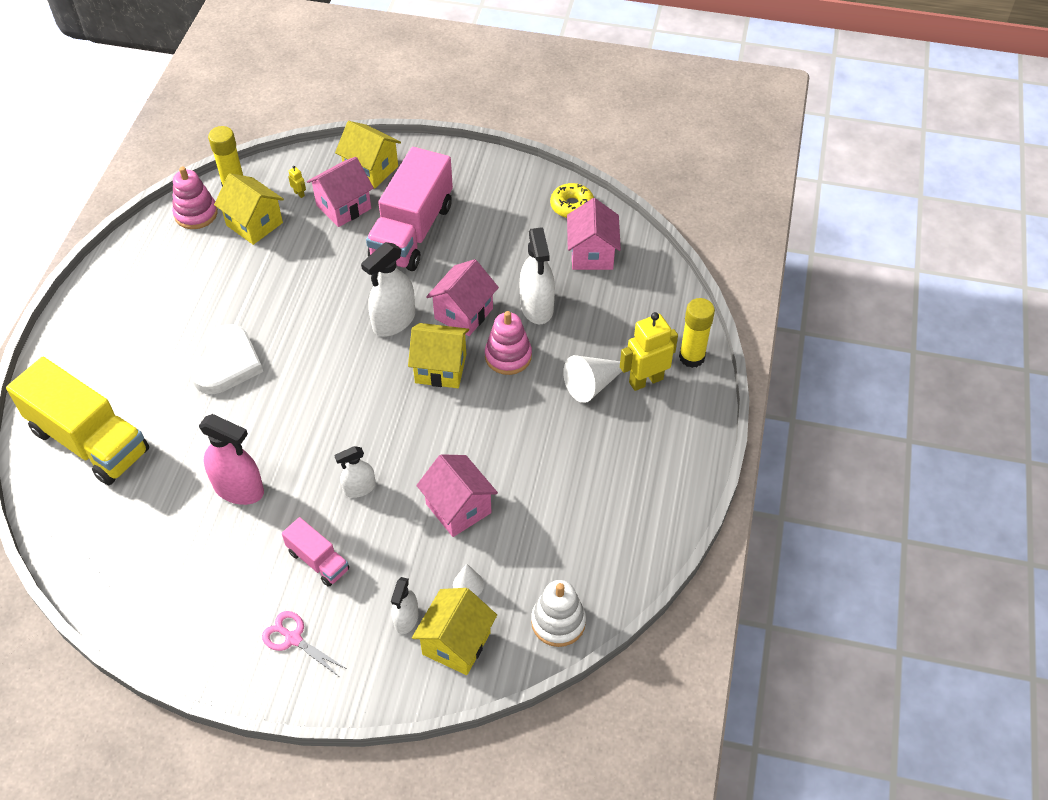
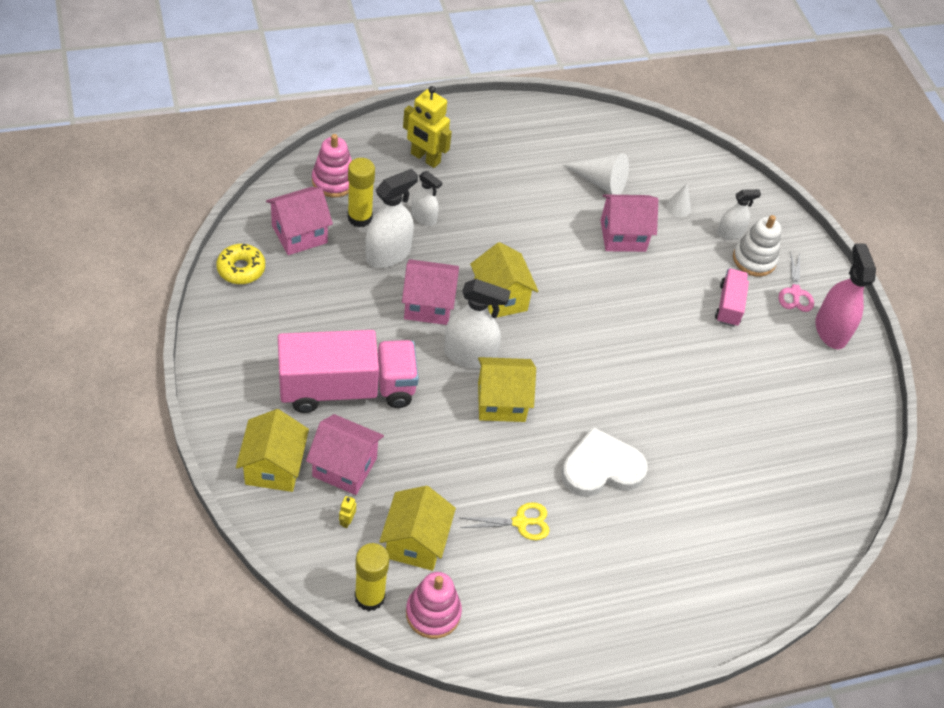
camera: 125 degrees left, 0 degrees up
yellow truck [6,357,149,485] -> none
pink spray bottle [199,414,264,505] -> pink spray bottle moved to [816,243,876,349]
white spray bottle [334,446,376,498] -> white spray bottle moved to [411,171,442,226]
yellow house [412,588,497,675] -> yellow house moved to [478,357,536,422]
pink house [416,454,498,537] -> pink house turned 60 degrees clockwise [600,194,658,252]
pink stacking toy [485,311,532,375] -> pink stacking toy moved to [312,134,352,198]
white stacking toy [531,580,586,647] -> white stacking toy moved to [733,215,781,277]
white cone [563,355,622,403] -> white cone moved to [564,153,629,195]
yellow glue stick [679,298,715,368] -> yellow glue stick moved to [347,158,375,227]
none -> yellow scissors [460,502,550,540]

